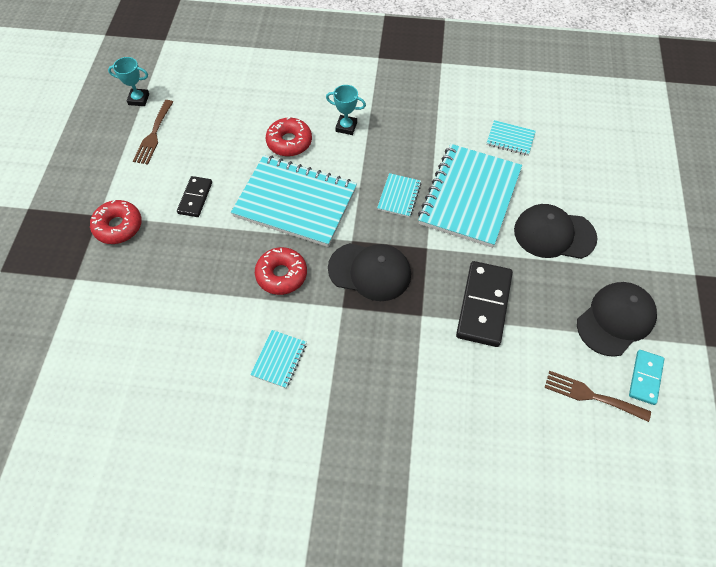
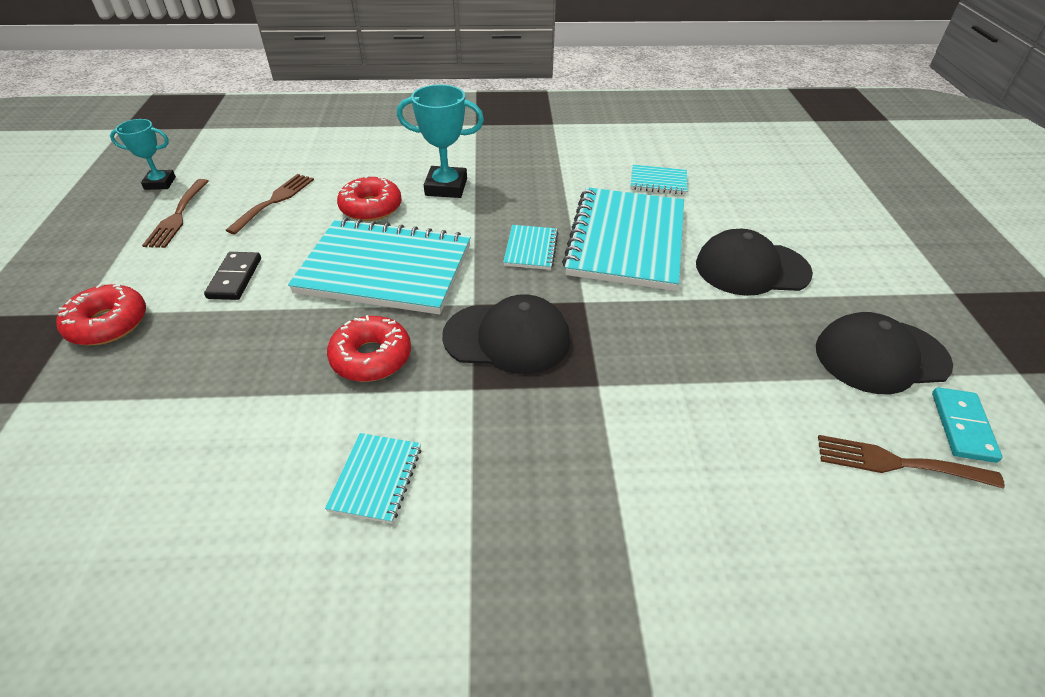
camera: 10 degrees left, 15 degrees down
turquoise trophy [326,85,366,135] -> turquoise trophy [397,85,484,198], size x1.55
black domino [456,261,513,347] -> none
black cap [577,282,657,357] -> black cap turned 135 degrees counterclockwise [816,312,953,394]
none -> brown fork [225,174,314,235]

